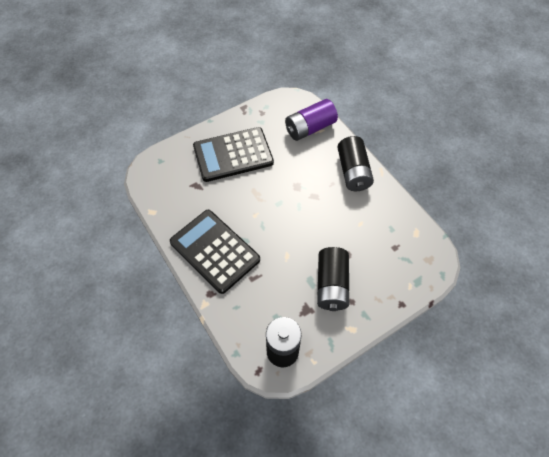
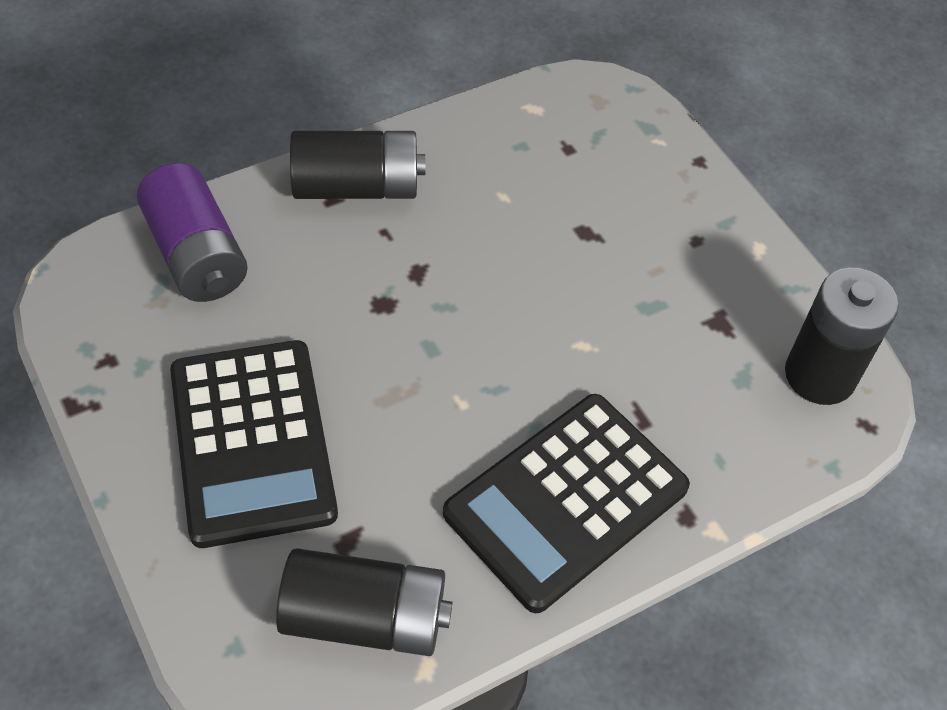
camera: 90 degrees left, 5 degrees down
black battery [317,247,349,311] -> black battery moved to [276,548,453,656]

